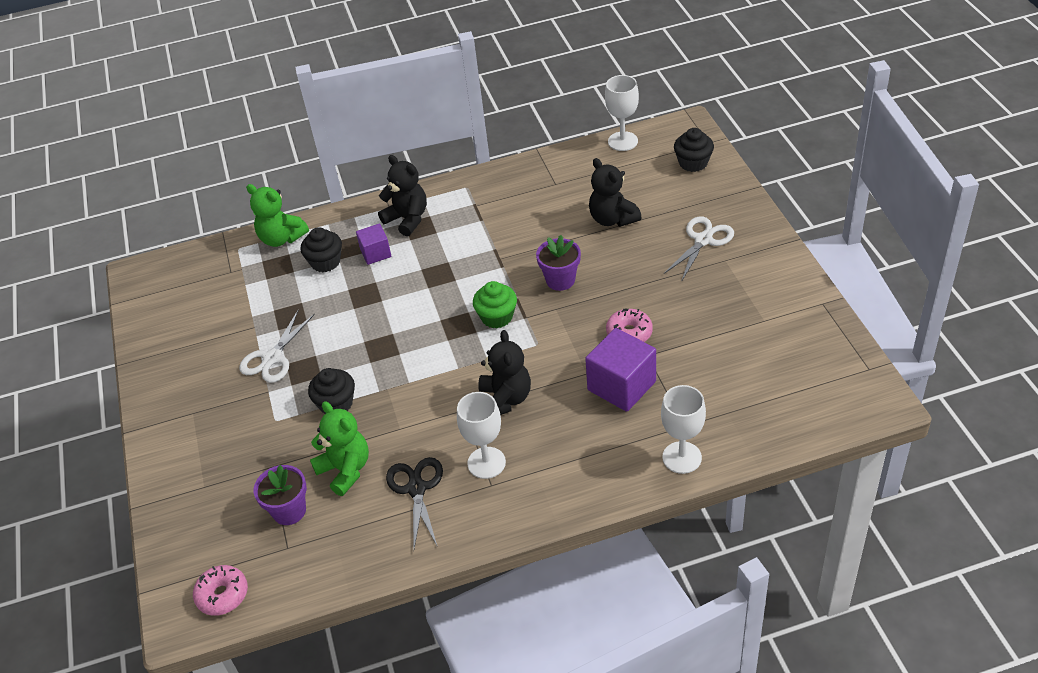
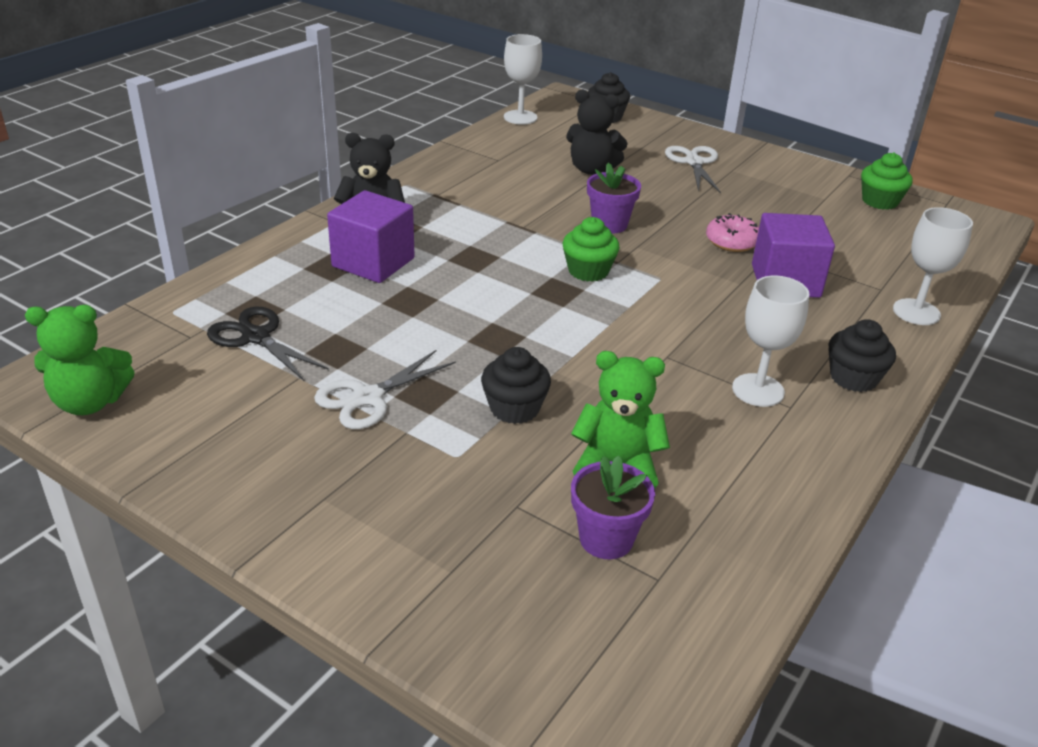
camera: 45 degrees left, 10 degrees down
pink donut [193,565,248,616] -> none
white scissors [239,311,315,383] -> white scissors turned 60 degrees clockwise [314,350,456,429]
green teddy bear [246,184,309,247] -> green teddy bear moved to [25,305,134,415]
black cupcake [300,227,342,272] -> black cupcake moved to [828,319,896,392]
purple cube [356,224,391,265] -> purple cube [327,190,415,283], size x1.72
black scissors [386,457,443,549] -> black scissors moved to [207,306,329,381]
black teddy bear [478,330,531,415] -> none
none -> green cupcake [861,153,913,210]

